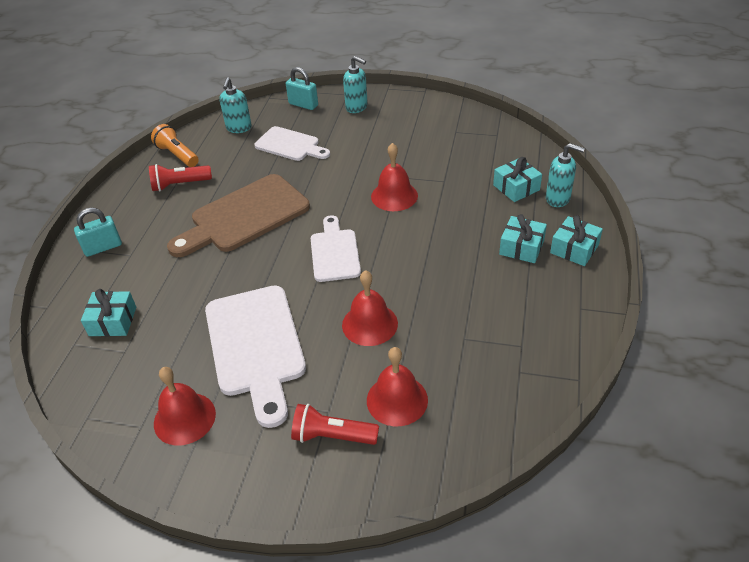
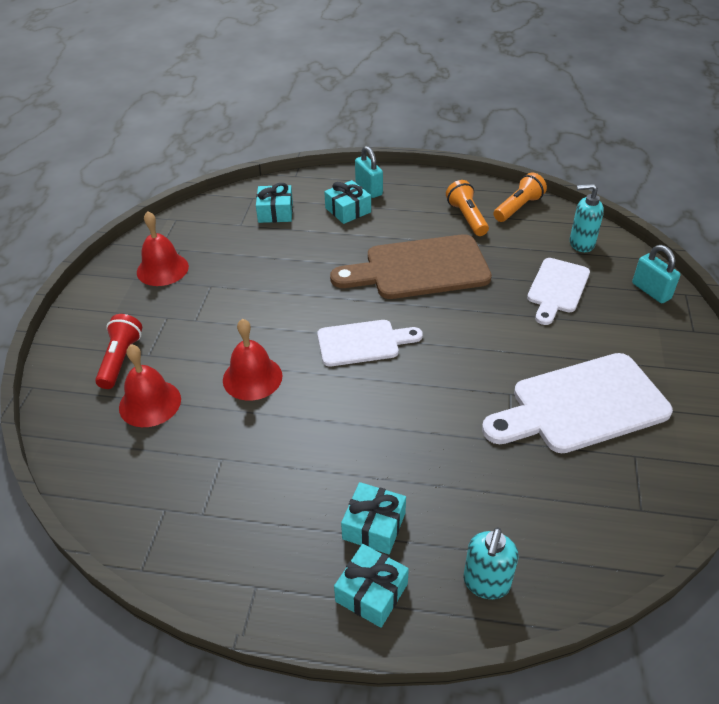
camera: 85 degrees right, 0 degrees up
red flashlight [149,164,212,191] -> orange flashlight [446,180,489,236]
brown cutting board [167,174,310,257] -> brown cutting board turned 60 degrees counterclockwise [330,234,492,299]
white cutting board [205,285,306,428] -> white cutting board moved to [482,353,673,453]
turquoise padlock [286,67,318,110] -> turquoise padlock turned 60 degrees counterclockwise [632,245,680,303]
turquoise soap dispenser [343,56,368,113] -> none
red bell [371,143,418,211] -> none
turquoise gift [493,157,542,202] -> turquoise gift moved to [324,180,371,224]

